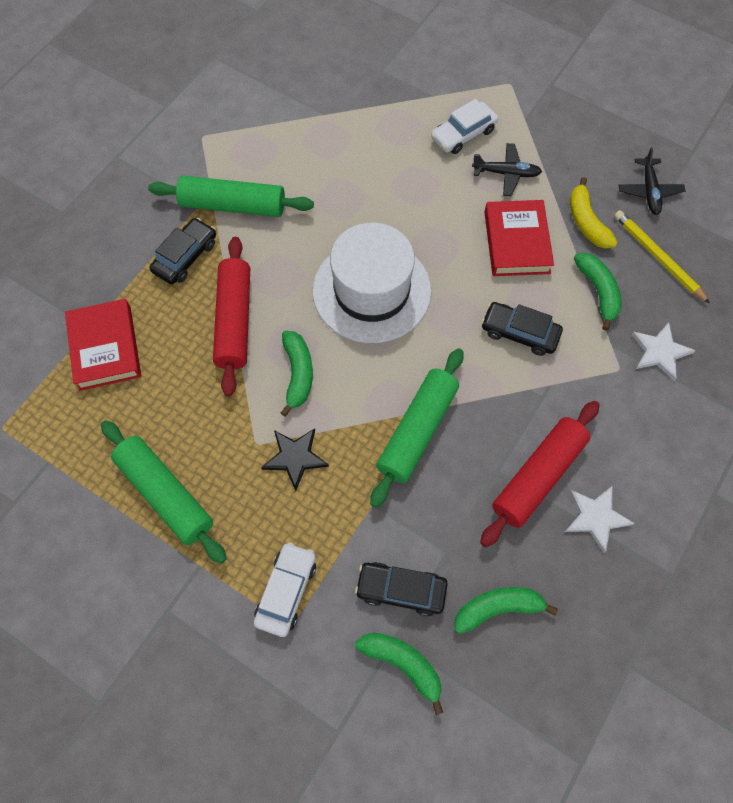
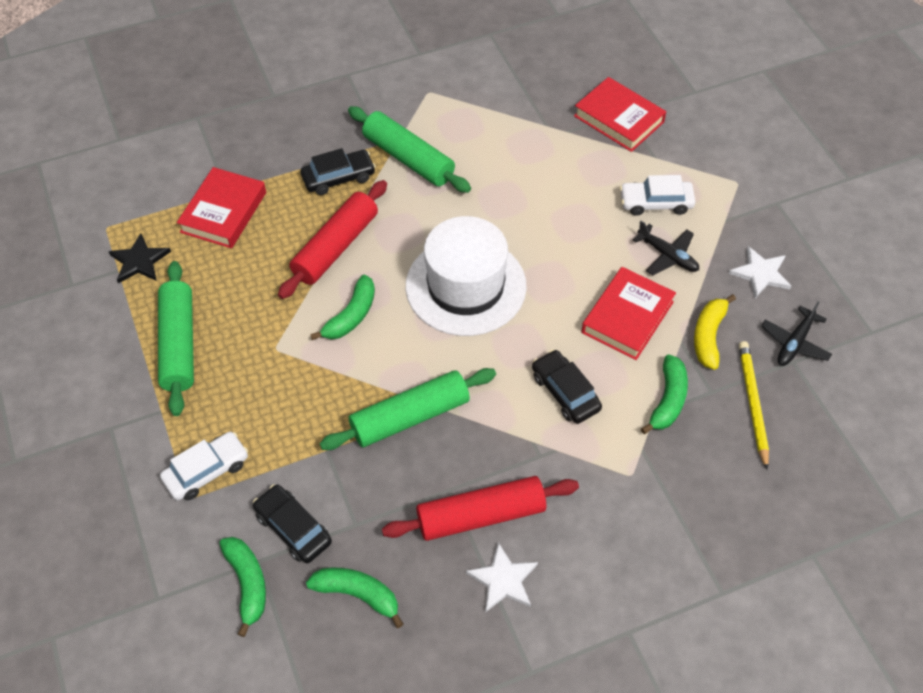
camera: 35 degrees right, 10 degrees down
black star [261,428,329,491] -> black star moved to [109,233,171,283]
white star [632,322,696,381] -> white star moved to [729,246,791,298]
none -> red book [574,77,666,152]

